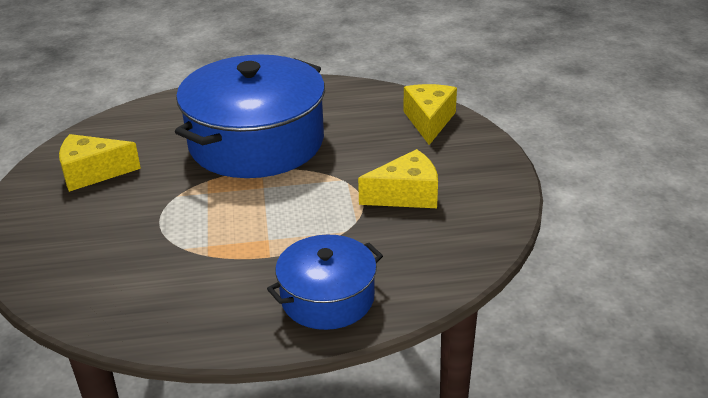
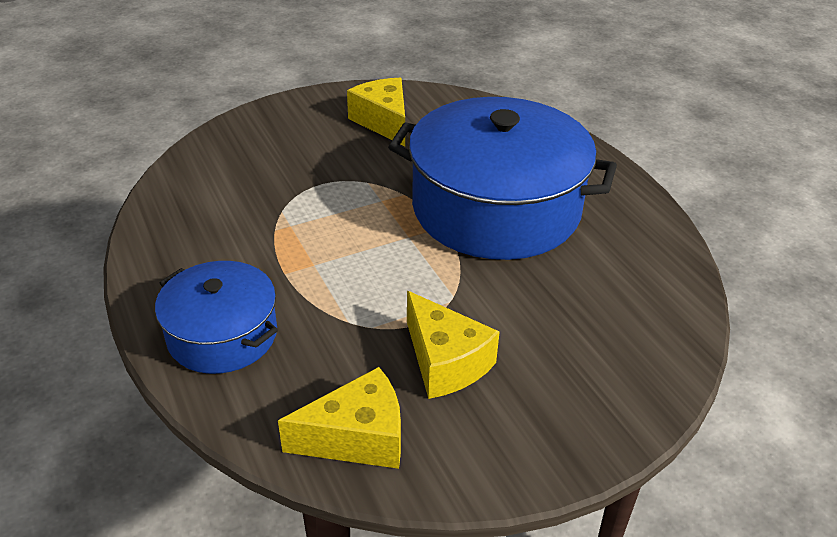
camera: 70 degrees right, 5 degrees up
yellow cheese [403,84,457,145] -> yellow cheese moved to [278,367,401,469]

